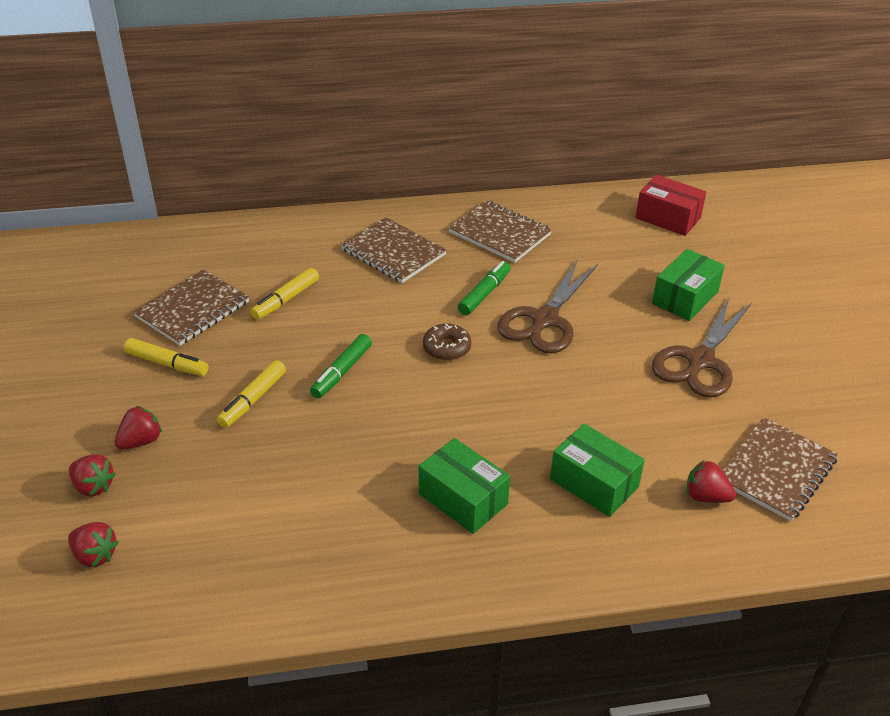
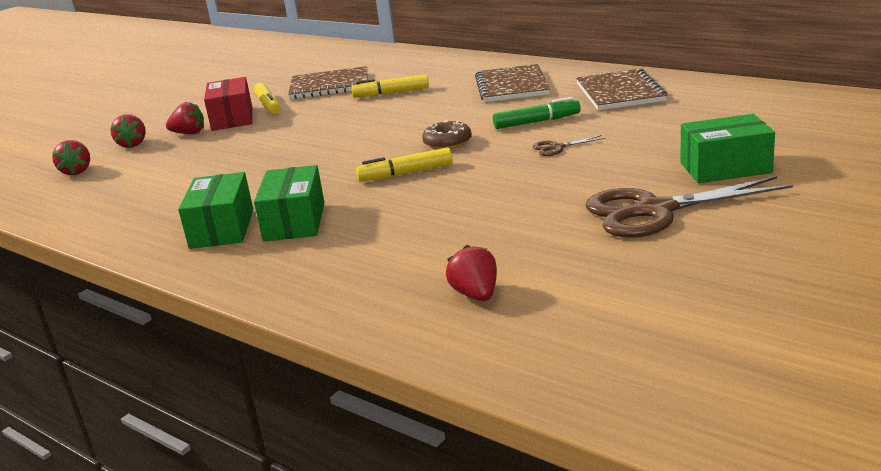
camera: 50 degrees right, 15 degrees down
yellow marker [217,360,286,428] -> yellow marker moved to [356,148,453,181]
green marker [310,334,372,398] -> none
brown scissors [497,260,598,353] -> brown scissors [533,135,606,156], size x0.42
green box [550,423,645,517] -> green box moved to [178,172,253,249]
red box [635,175,706,236] -> red box moved to [204,77,252,131]
brown notebook [721,417,838,521] -> none

